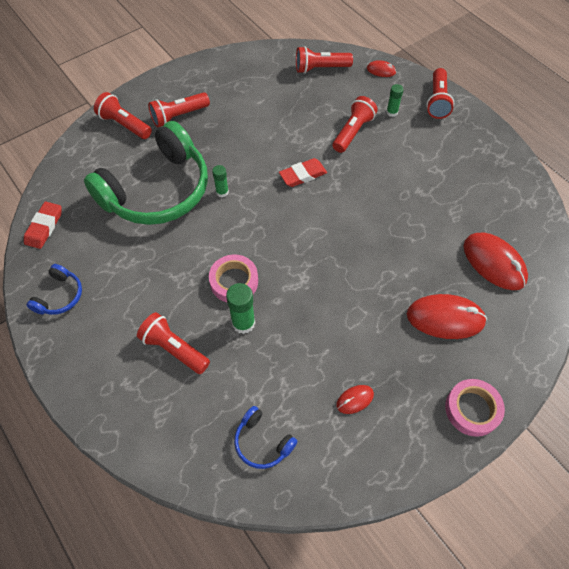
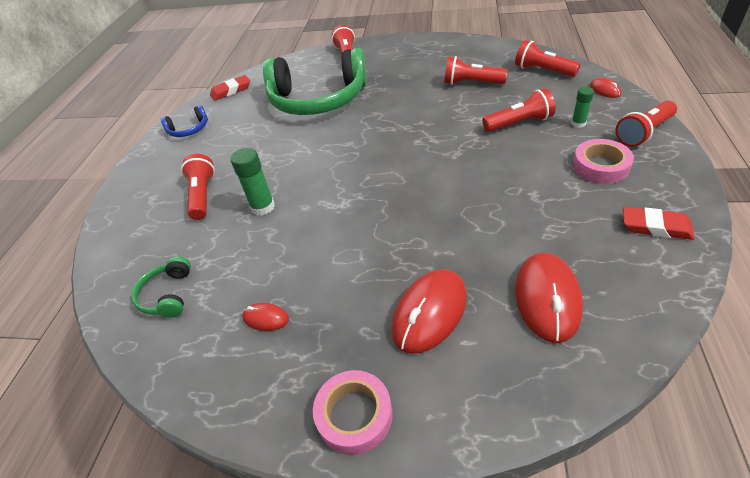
camera: 50 degrees right, 15 degrees down
red flashlight [148,92,210,128] -> red flashlight moved to [445,56,508,85]
pink tape [209,255,258,302] -> pink tape moved to [573,139,634,184]
green glue stick [212,165,229,197] -> none
blue headphones [234,406,297,469] -> green headphones [131,257,191,318]
red eraser [279,158,327,187] -> red eraser moved to [623,207,695,240]
red mouse [407,294,487,339] -> red mouse turned 75 degrees clockwise [391,269,467,354]

